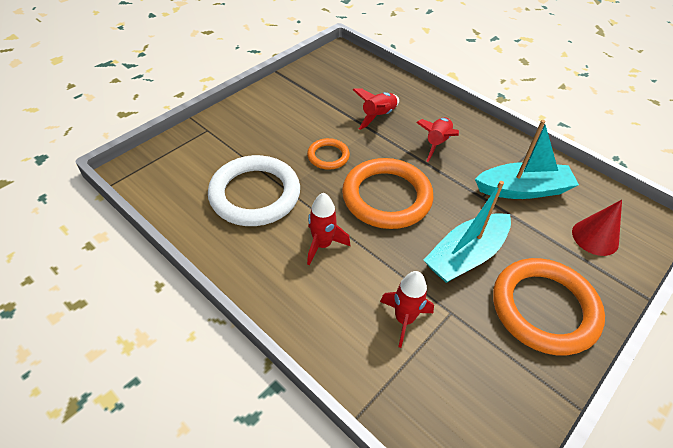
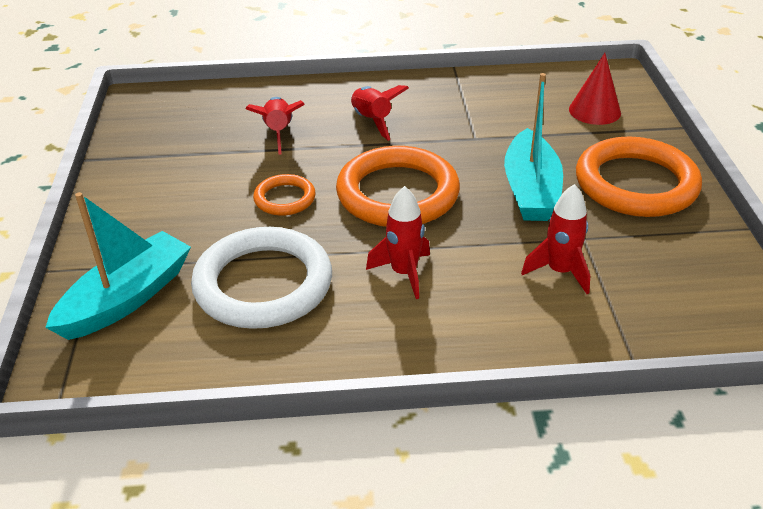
camera: 45 degrees left, 10 degrees down
turquoise boat [475,120,579,199] -> turquoise boat moved to [45,192,191,340]

